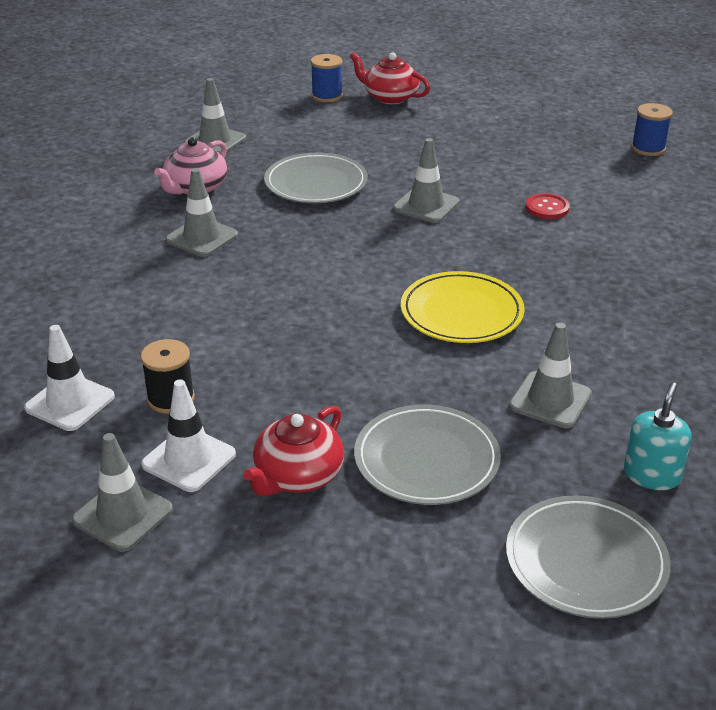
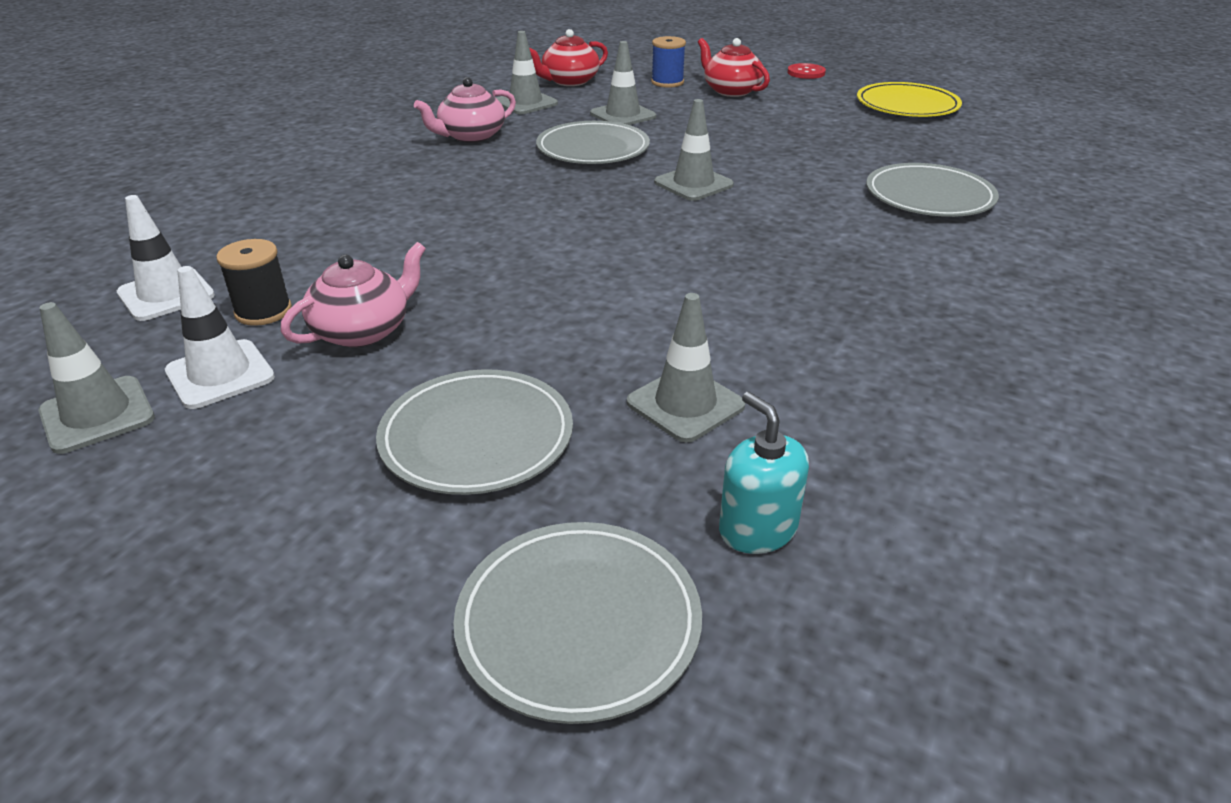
camera: 20 degrees right, 0 degrees up
grey traffic cone [166,168,238,257] -> grey traffic cone moved to [590,41,656,125]
red teapot [243,406,344,496] -> red teapot moved to [529,29,608,86]
yellow plate [401,271,525,343] -> yellow plate moved to [857,82,962,117]
red button [526,193,570,219] -> red button moved to [787,63,826,79]
turquoise soap dispenser [624,382,691,490] -> turquoise soap dispenser turned 75 degrees counterclockwise [719,392,809,554]
blue spool [631,103,673,156] -> none
none -> pink teapot [280,242,426,347]
none -> grey plate [866,163,999,217]

